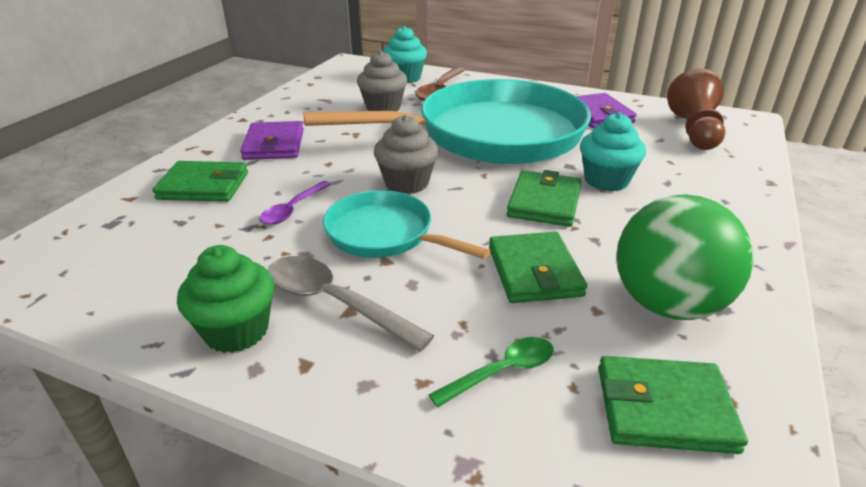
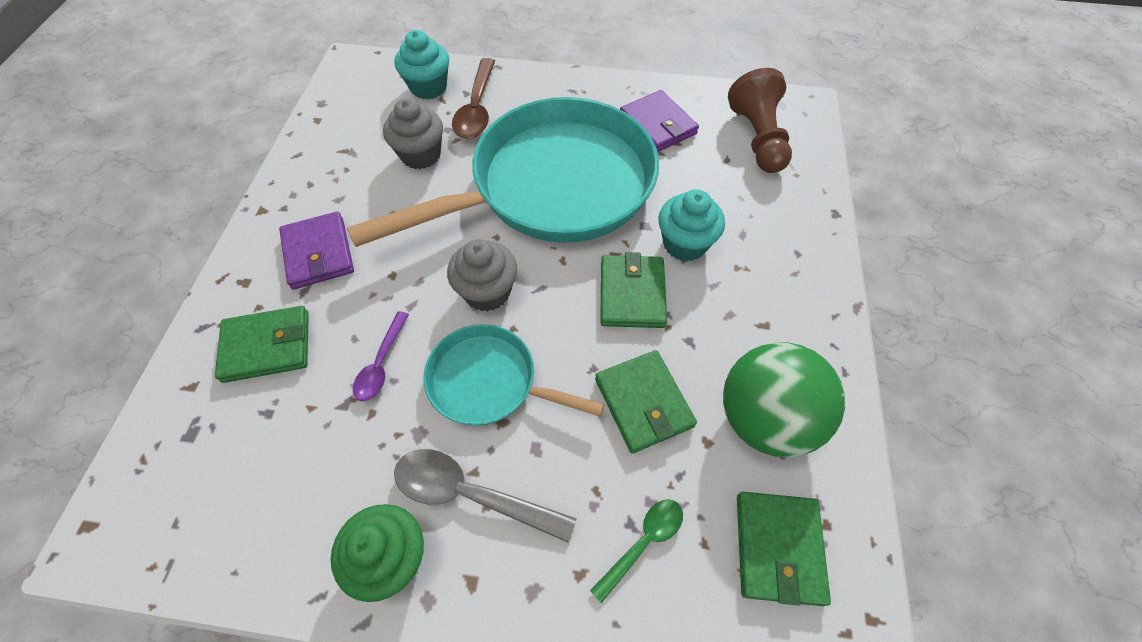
camera: 15 degrees left, 25 degrees up
green wallet [598,356,748,454] -> green wallet turned 75 degrees counterclockwise [737,492,831,606]

